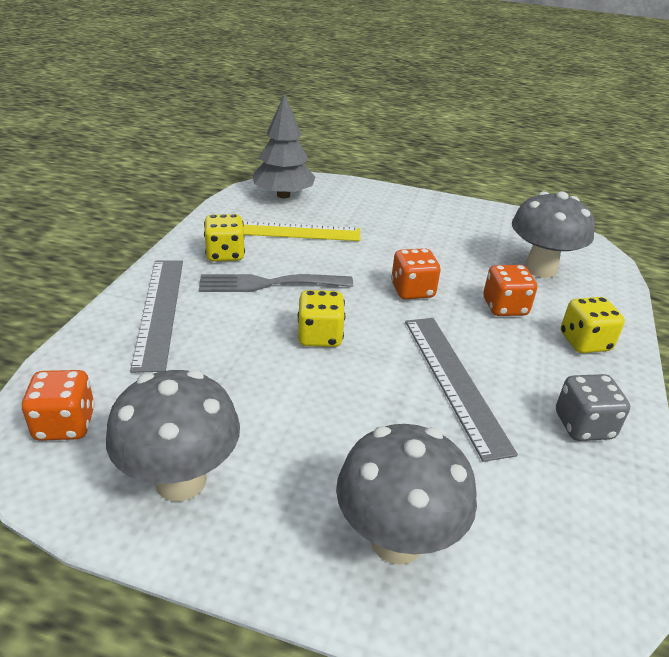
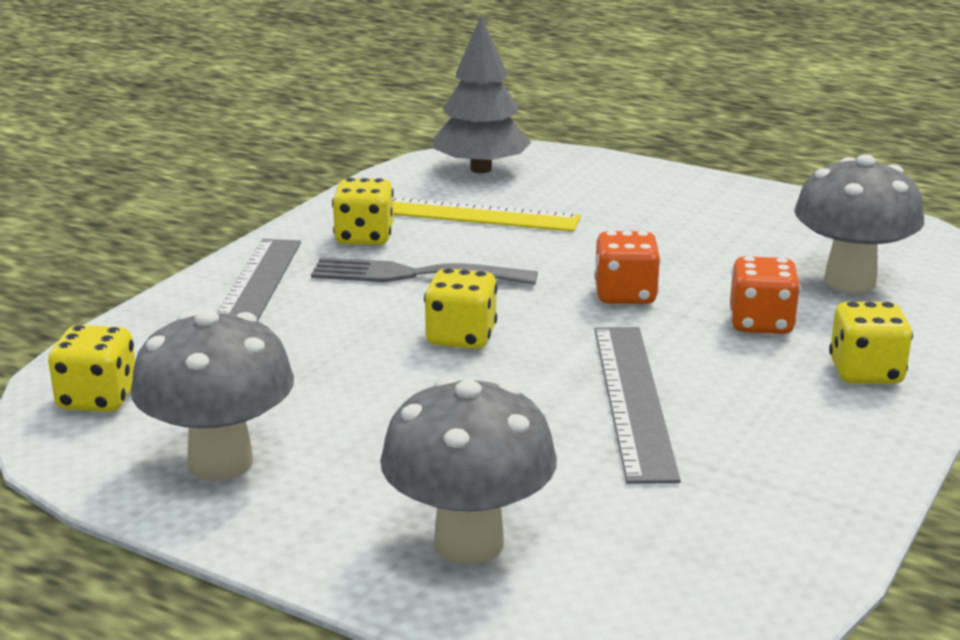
camera: 15 degrees right, 10 degrees down
orange dice [22,370,95,441] -> yellow dice [48,325,135,412]
grey dice [556,374,630,441] -> none

